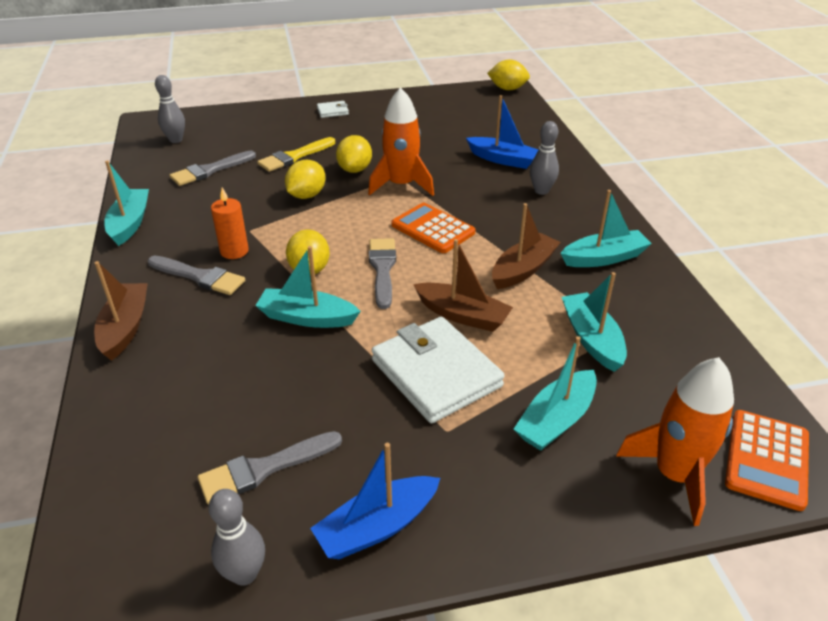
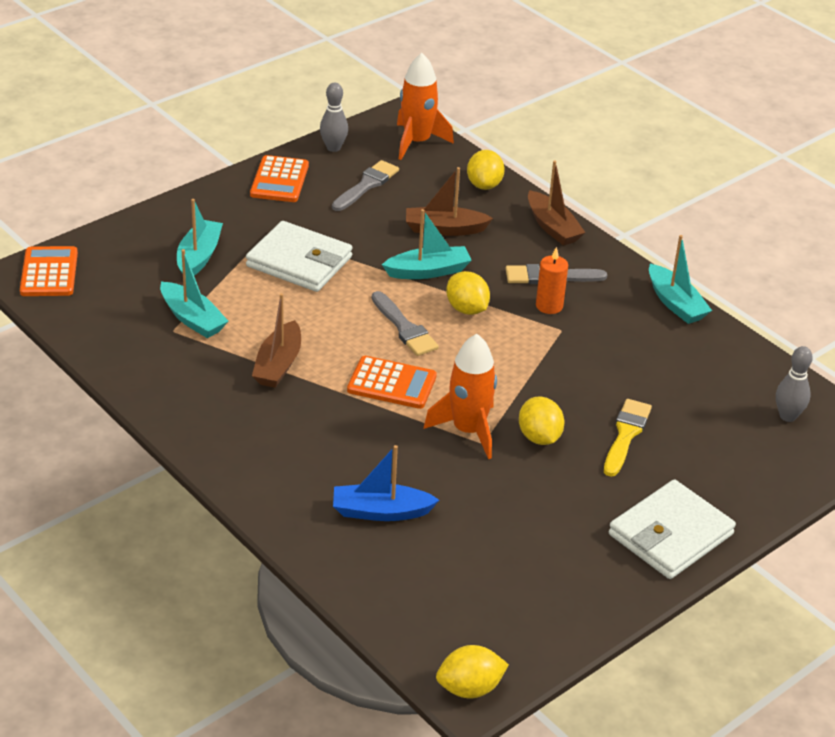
camera: 150 degrees right, 0 degrees up
grey brush [170,151,256,186] -> none
yellow lemon [285,160,325,199] -> yellow lemon moved to [467,150,505,190]
blue boat [310,443,440,559] -> orange calculator [250,155,309,202]
white wallet [317,101,349,118] -> white wallet [609,479,736,579], size x2.28
brown boat [413,239,513,332] -> brown boat moved to [406,167,493,236]
grey bowling pin [530,121,559,195] -> none
turquoise boat [560,190,652,267] -> none
orange rocket [616,357,734,526] -> orange rocket moved to [397,53,454,160]

